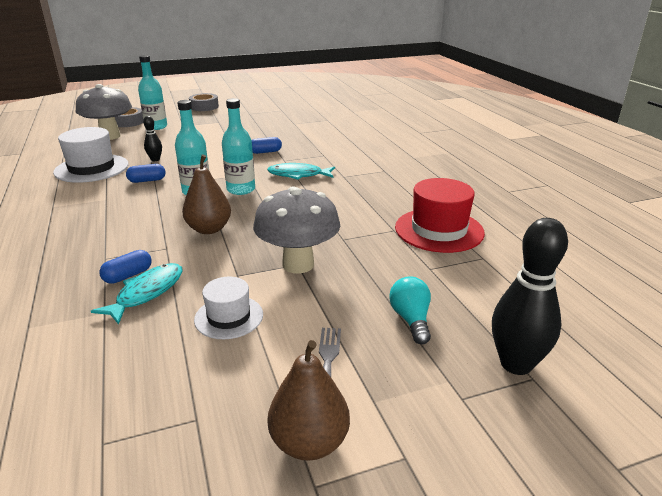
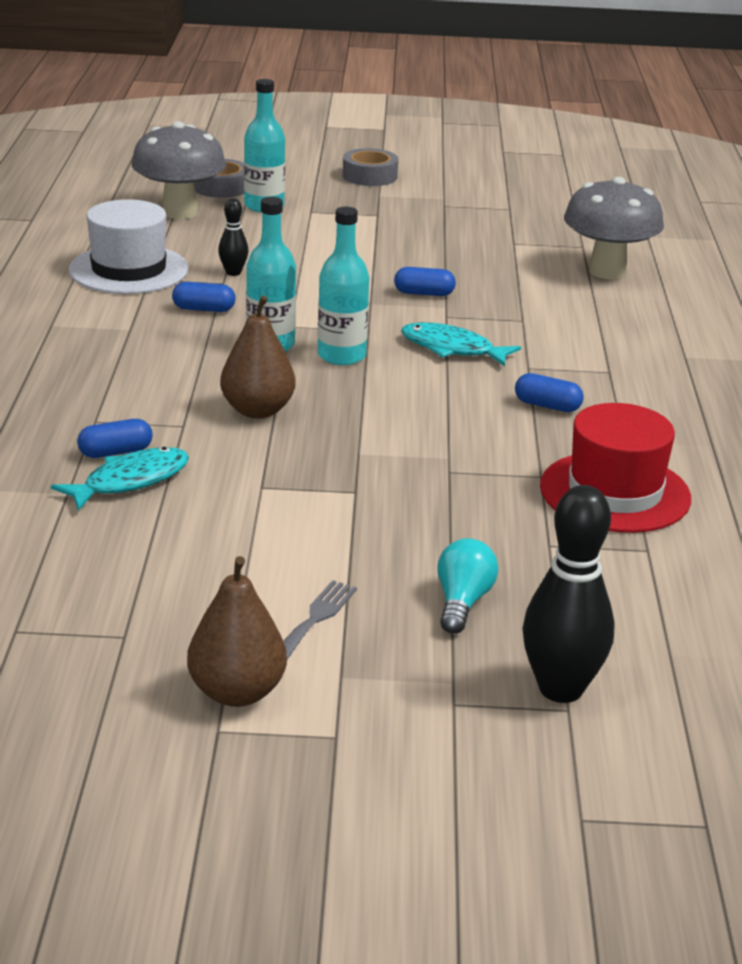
camera: 20 degrees right, 0 degrees up
white hat [194,277,263,339] -> none
grey mushroom [253,186,340,273] -> grey mushroom moved to [564,177,664,279]
none -> blue capsule [515,373,584,412]

